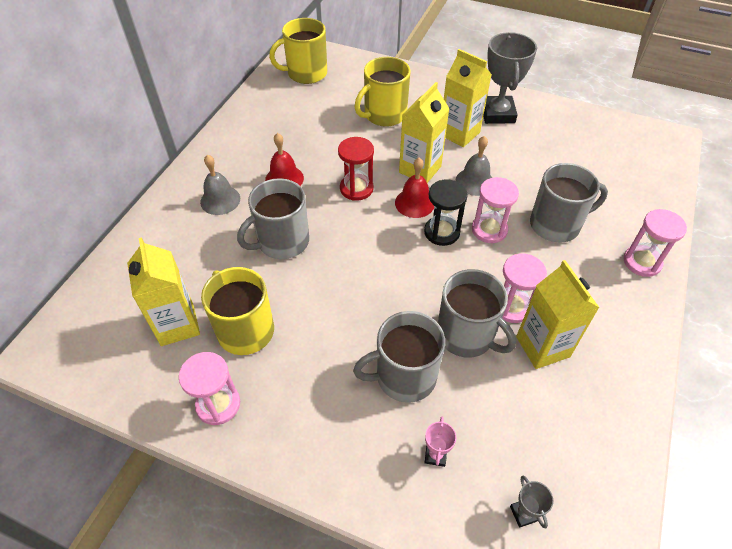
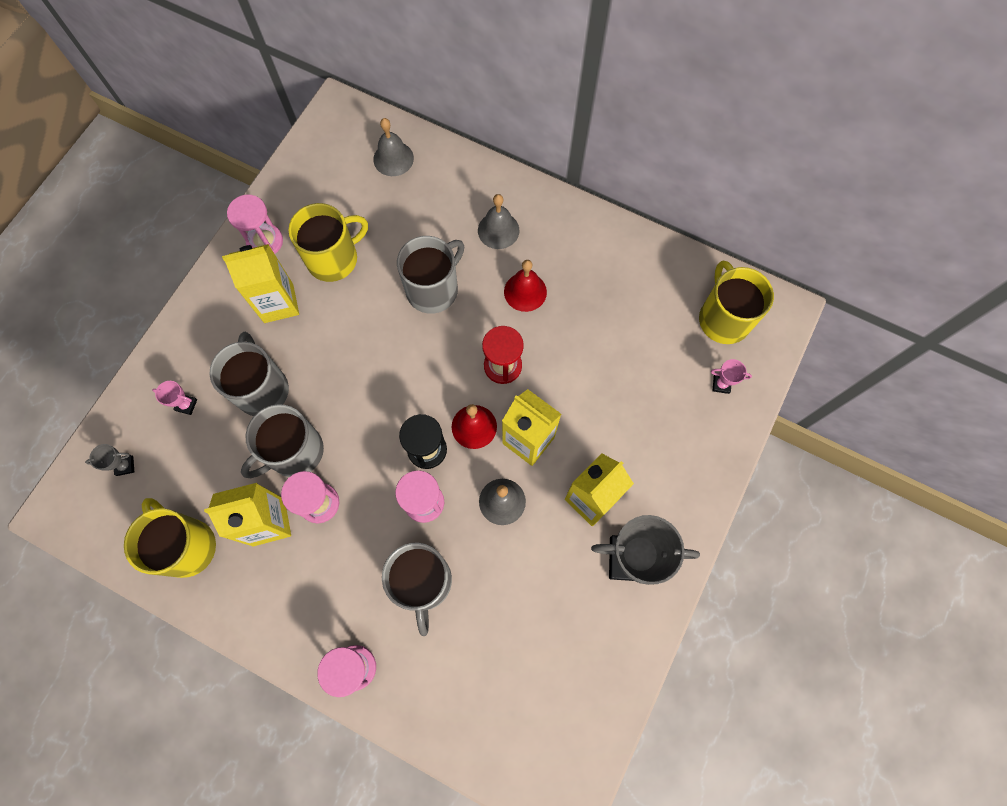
camera: 95 degrees right, 20 degrees up
yellow carton [127,237,200,346] -> yellow carton moved to [222,244,299,323]
grey mug [237,178,309,259] -> grey mug turned 75 degrees clockwise [397,236,464,314]
yellow mug [355,57,411,127] -> yellow mug moved to [124,498,216,578]
none -> grey bell [373,118,414,176]
none -> pink trophy [711,359,752,394]

